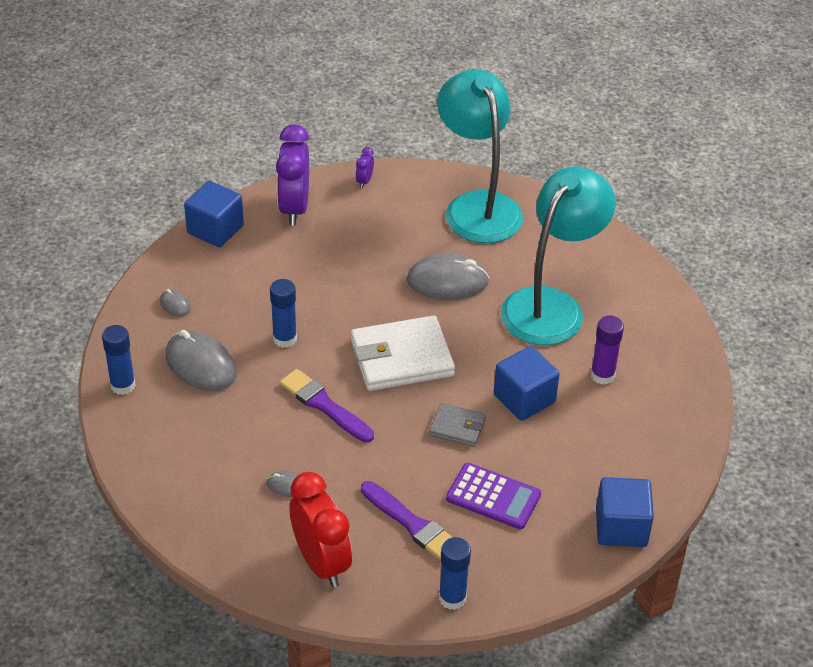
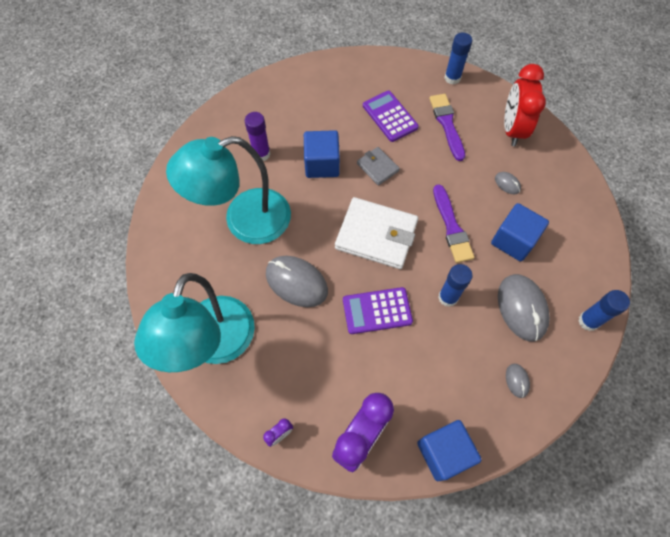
camera: 145 degrees left, 20 degrees up
blue cube [596,477,654,547] -> blue cube moved to [491,203,549,262]
none -> purple calculator [343,287,413,334]

